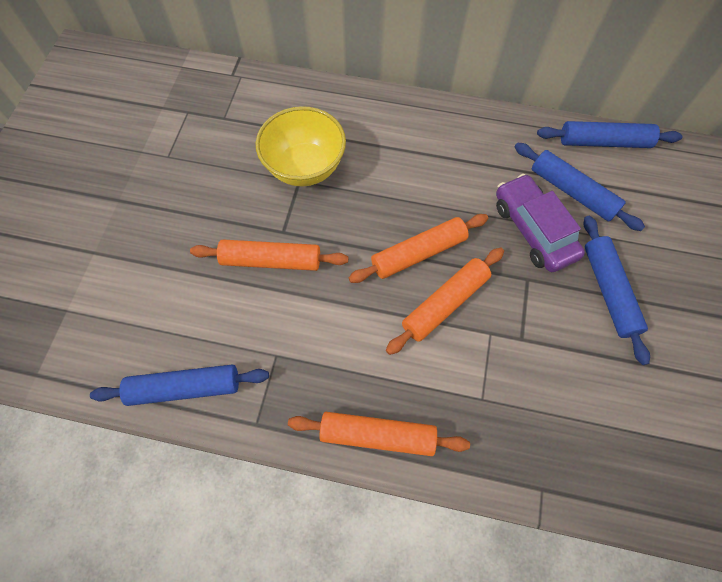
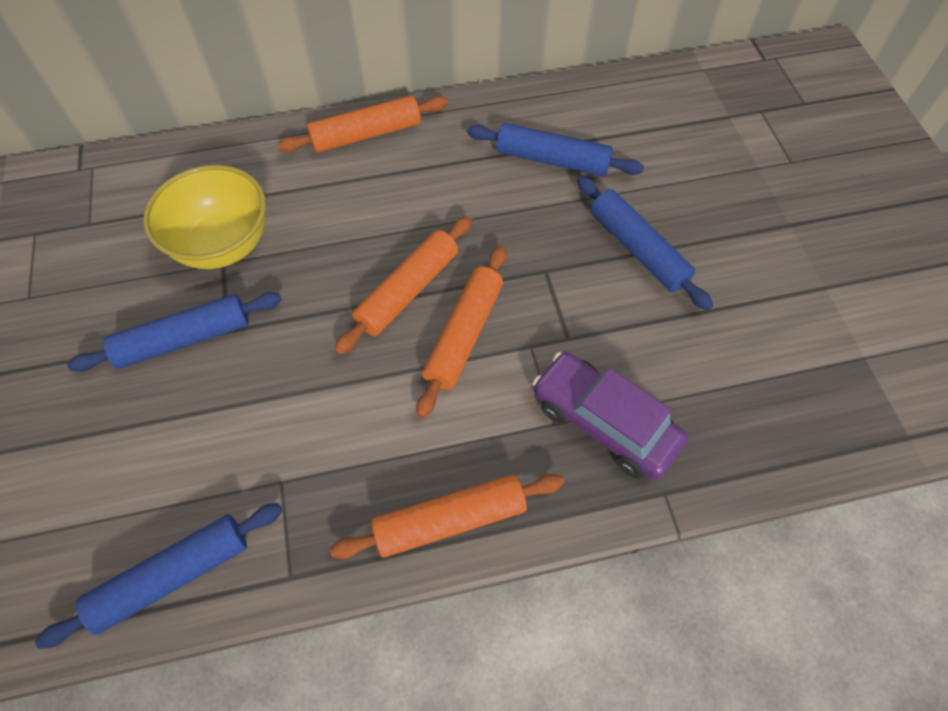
camera: 25 degrees left, 5 degrees down
orange rolling pin [190,239,348,271] -> orange rolling pin moved to [277,96,448,153]
purple car [496,174,585,272] -> purple car moved to [533,352,688,480]
blue rolling pin [537,121,683,148] -> blue rolling pin moved to [67,292,282,372]

